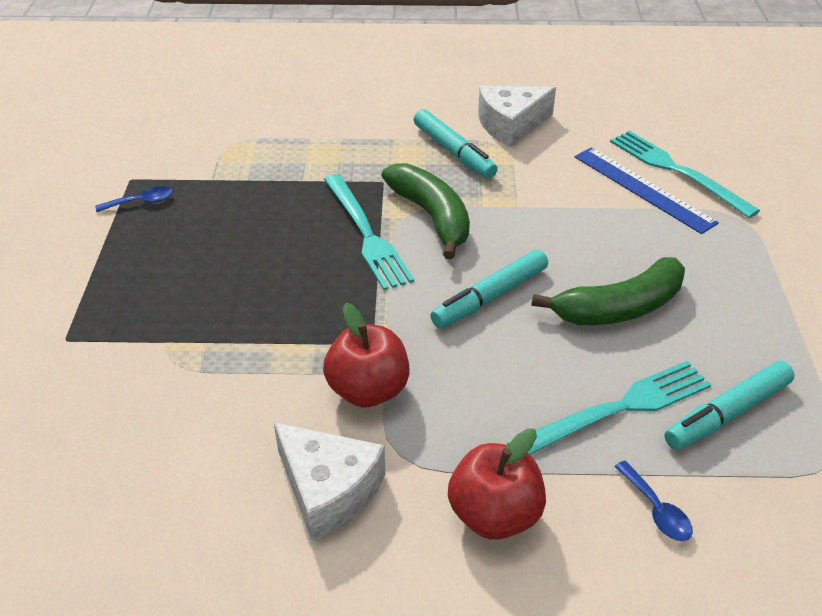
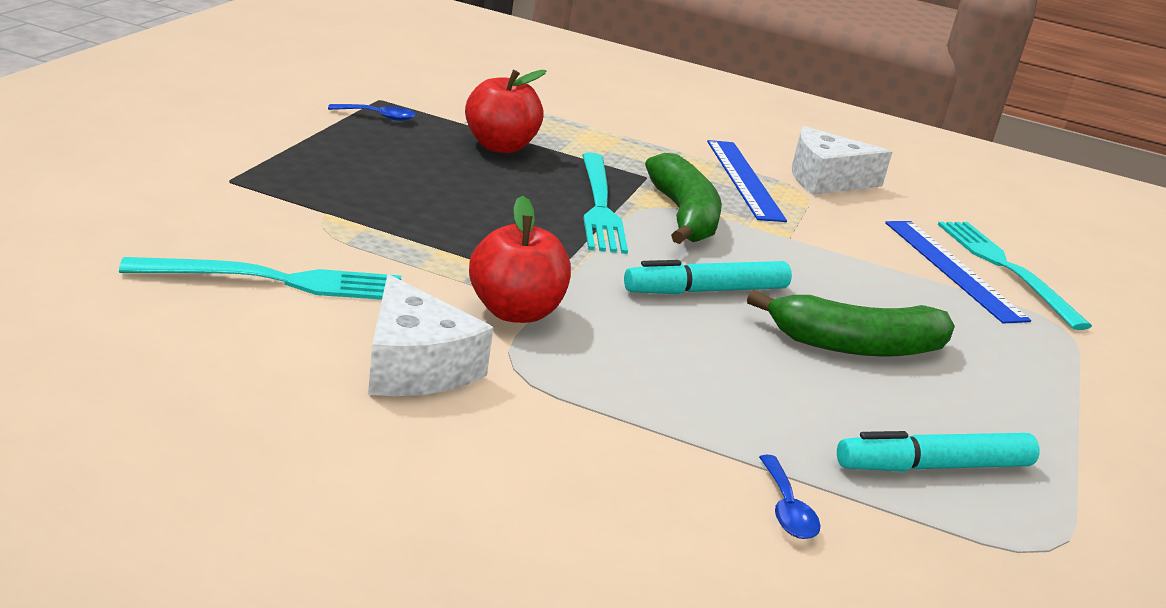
camera: 15 degrees right, 15 degrees down
turquoise marker [414,109,498,179] -> blue ruler [707,140,787,222]
red apple [448,428,546,540] -> red apple moved to [465,70,546,153]
turquoise fork [507,361,711,455] -> turquoise fork moved to [119,257,401,300]

